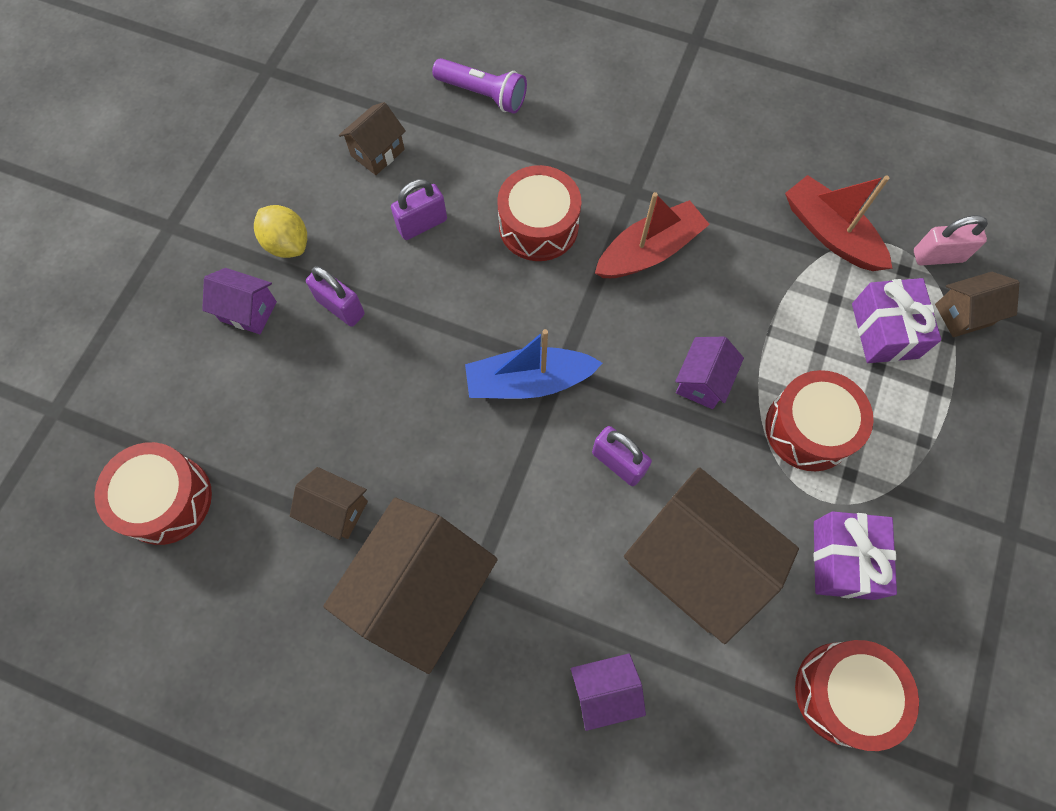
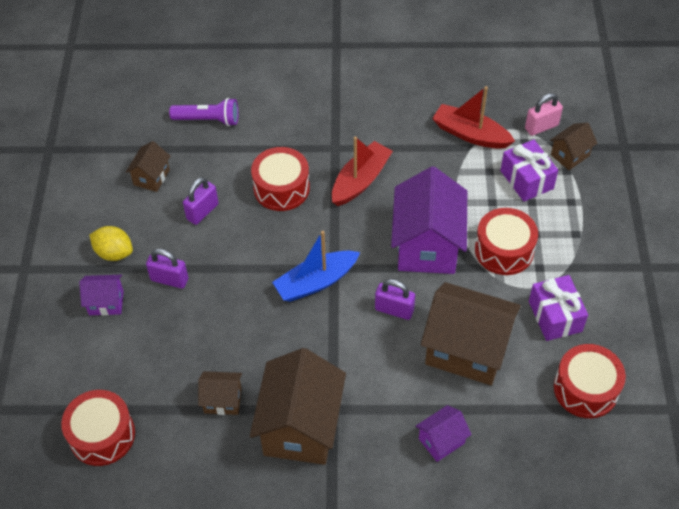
camera: 20 degrees left, 15 degrees down
purple house [675,337,744,409] -> purple house [391,167,467,274], size x2.06

